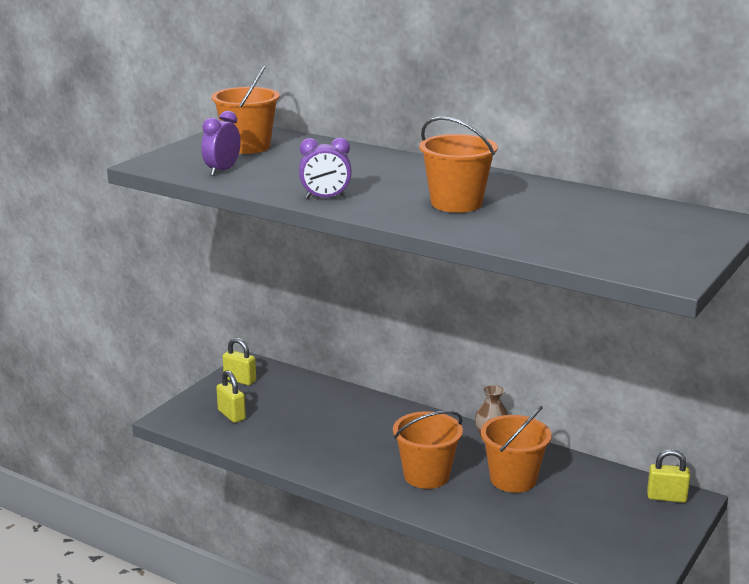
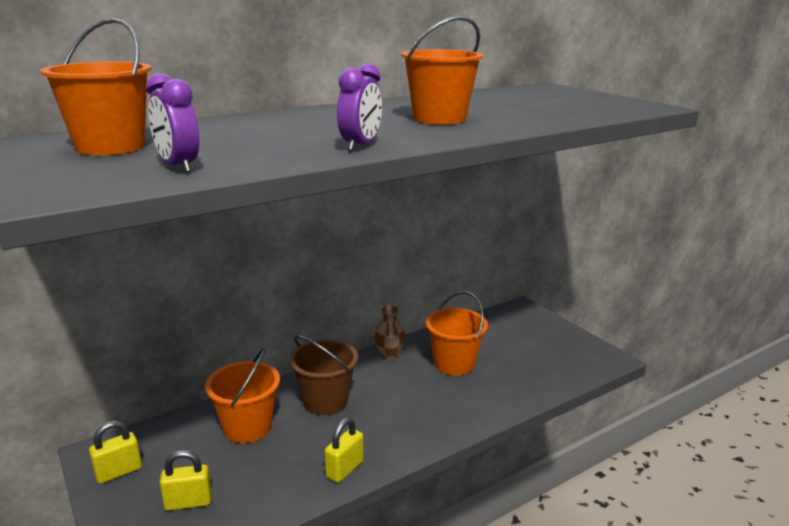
camera: 65 degrees left, 0 degrees up
orange bucket [393,411,463,489] -> orange bucket moved to [205,348,280,443]
yellow padlock [647,449,690,503] -> yellow padlock moved to [325,418,364,483]
none -> brown bucket [289,335,358,415]

